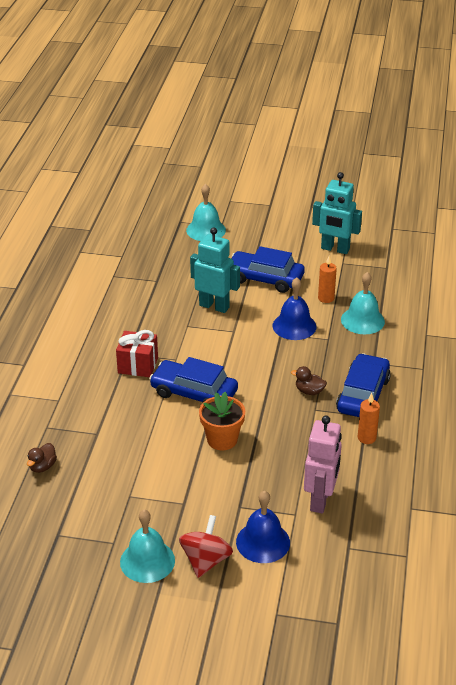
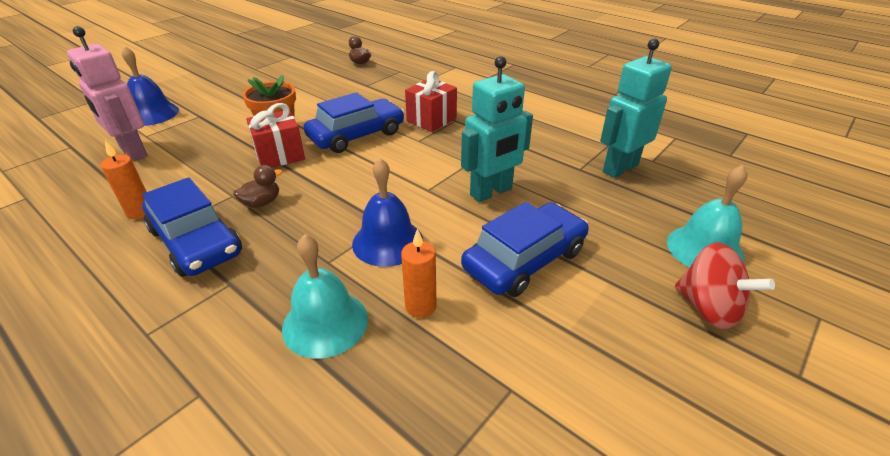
camera: 120 degrees right, 0 degrees up
turquoise bell [120,510,175,583] -> none
red spinning top [179,515,233,578] -> red spinning top moved to [675,242,775,329]
turquoise robot [312,172,362,254] -> turquoise robot moved to [600,39,672,178]
none -> red gift [246,103,305,167]

